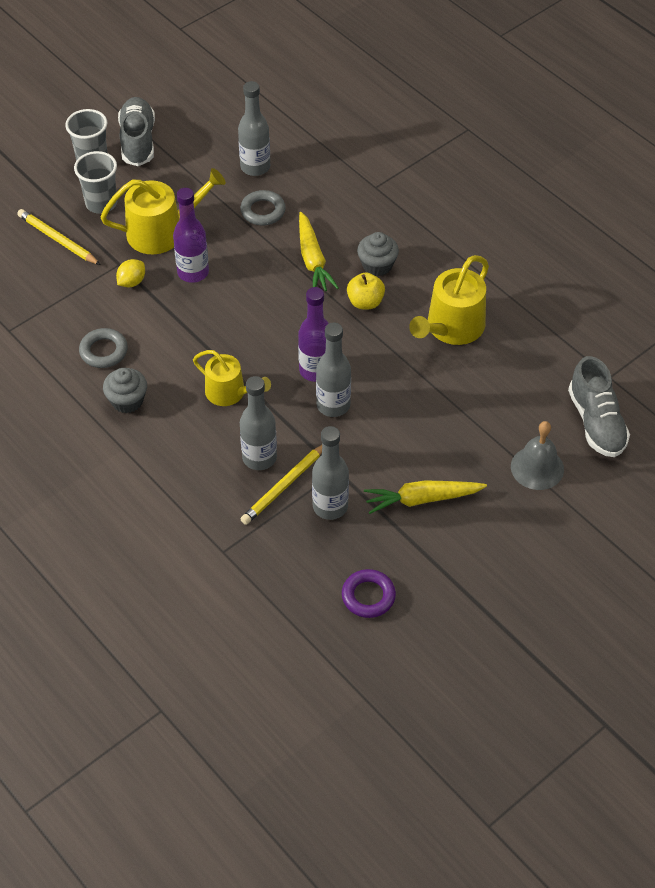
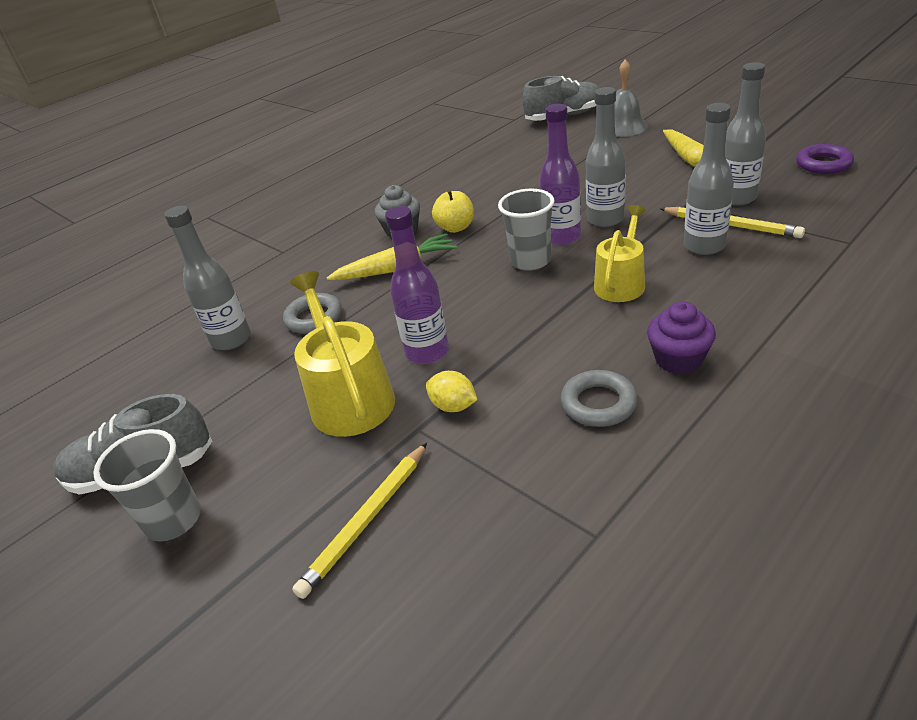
camera: 90 degrees left, 15 degrees down
grey cup [74,151,117,214] -> grey cup moved to [498,189,555,271]
grey cupcake [103,368,147,413] -> purple cupcake [647,301,716,374]
yellow watering can [409,255,489,345] -> none

